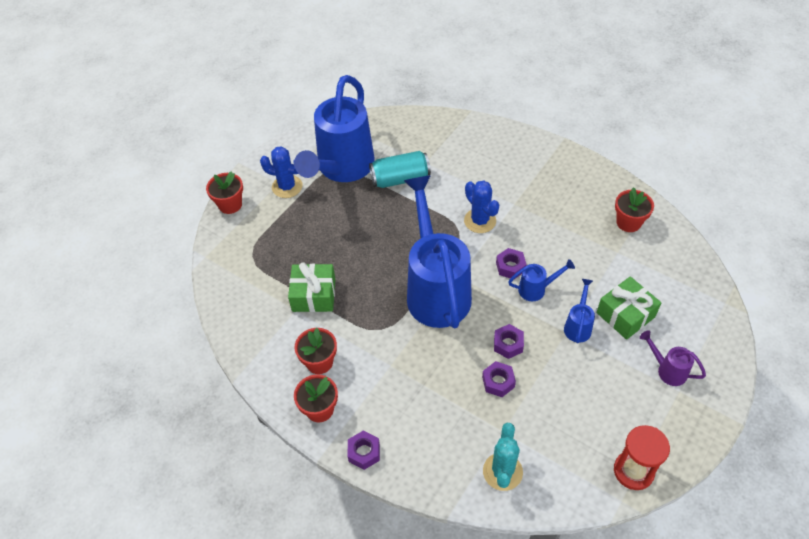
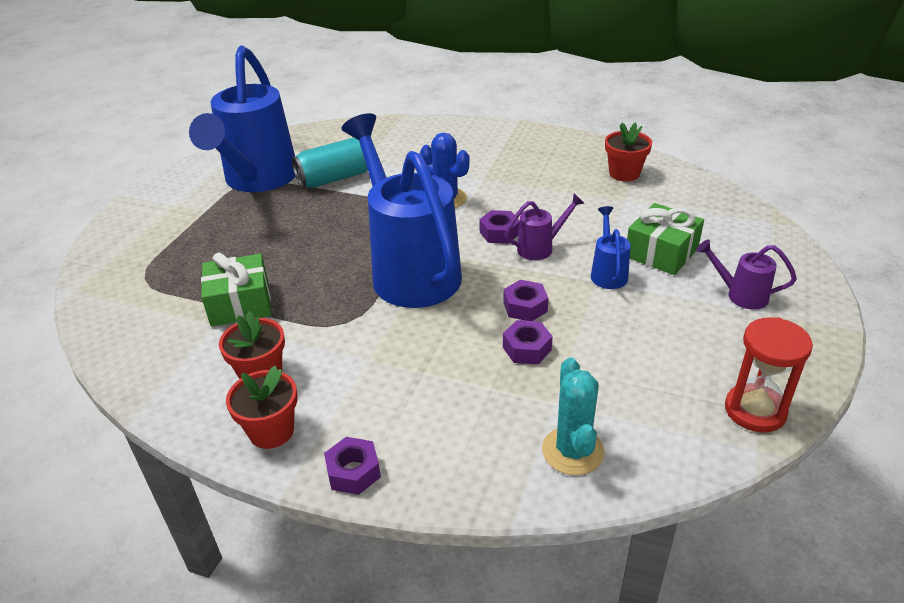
camera: 15 degrees left, 15 degrees down
red flower pot [206,171,243,214] -> none
blue cactus [260,146,303,198] -> none
blue watering can [508,259,575,301] -> purple watering can [505,194,584,260]

